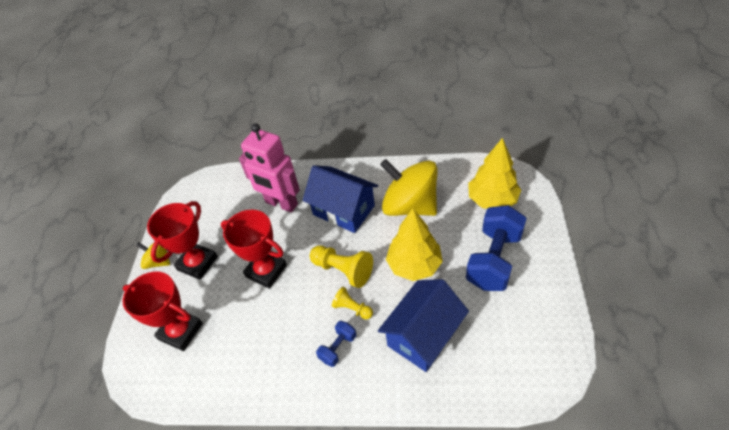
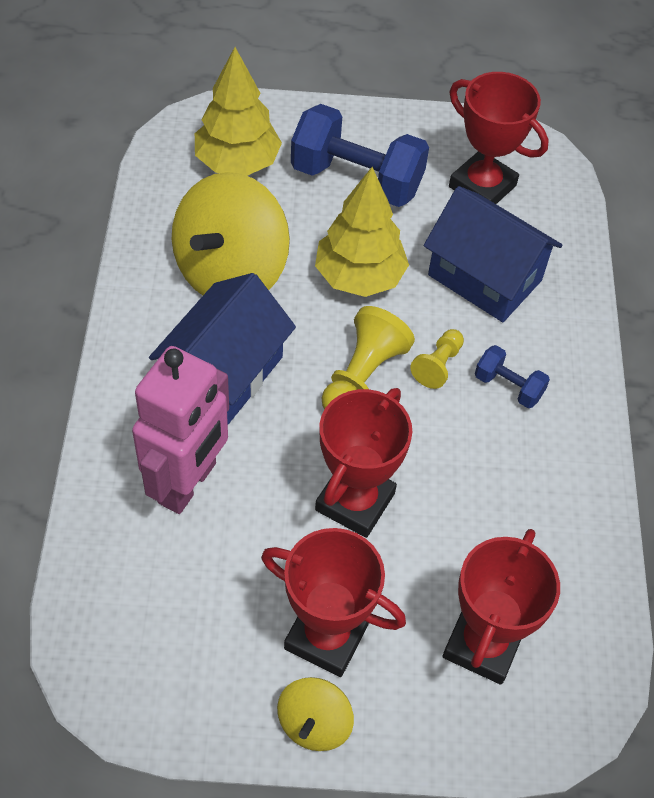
camera: 100 degrees left, 5 degrees up
none -> red trophy [449,72,549,204]

